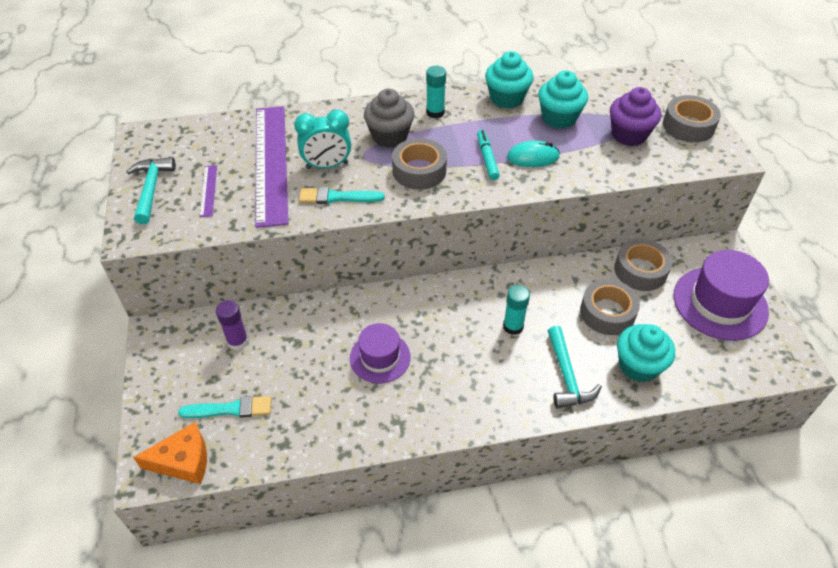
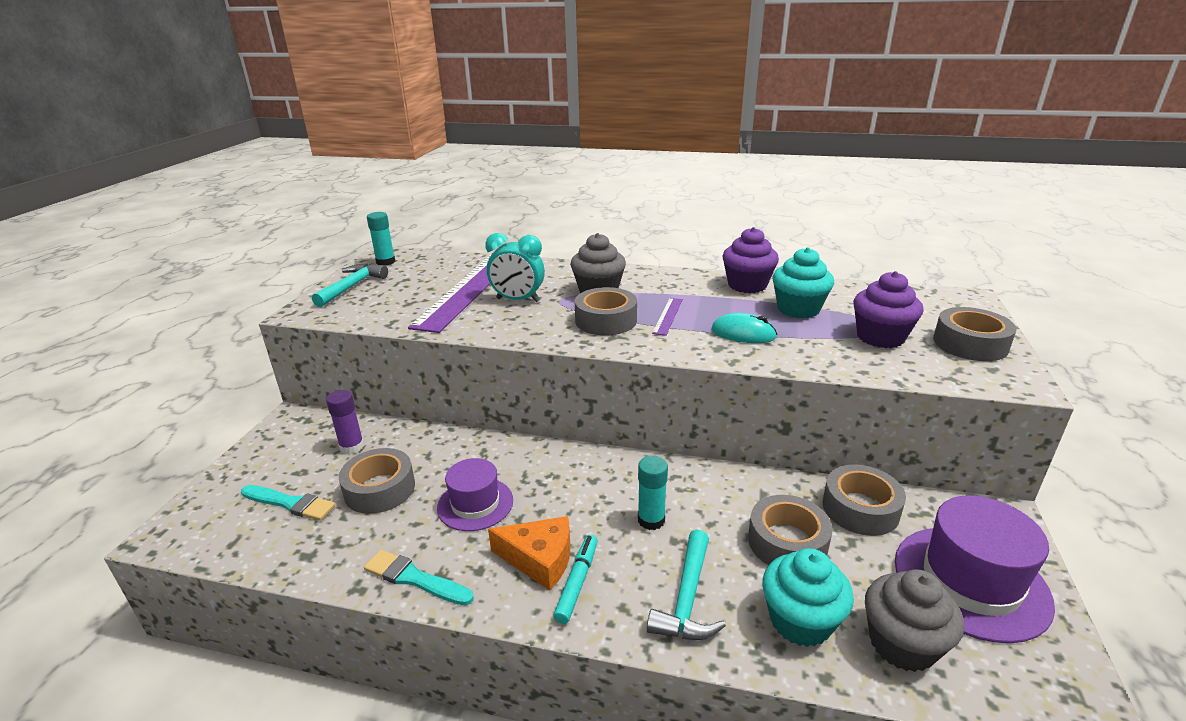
camera: 25 degrees right, 20 degrees down
orange cheese [133,422,207,484] -> orange cheese moved to [488,516,571,591]
purple ruler [200,165,217,217] -> purple ruler moved to [652,298,683,336]
turquoise brush [299,187,385,204] -> turquoise brush moved to [364,550,474,606]
turquoise glue stick [426,66,446,118] -> turquoise glue stick moved to [367,212,395,266]
turquoise marker [477,130,500,180] -> turquoise marker moved to [553,535,598,624]
turquoise cupcake [485,51,534,109] -> purple cupcake [723,227,779,293]
none -> grey tape [339,448,415,514]
none -> grey cupcake [865,569,964,672]

